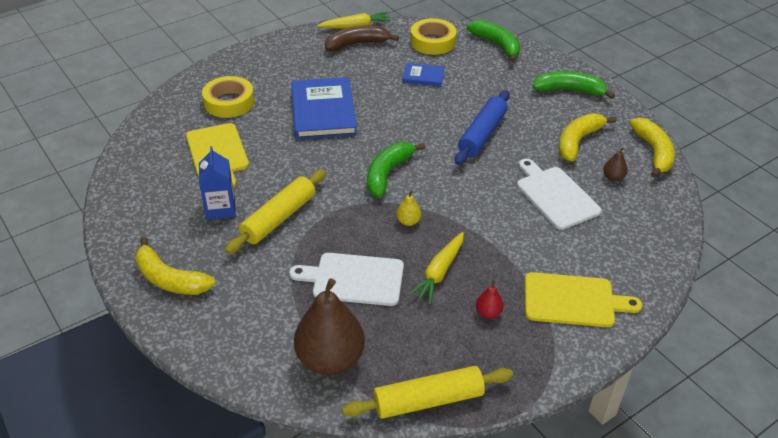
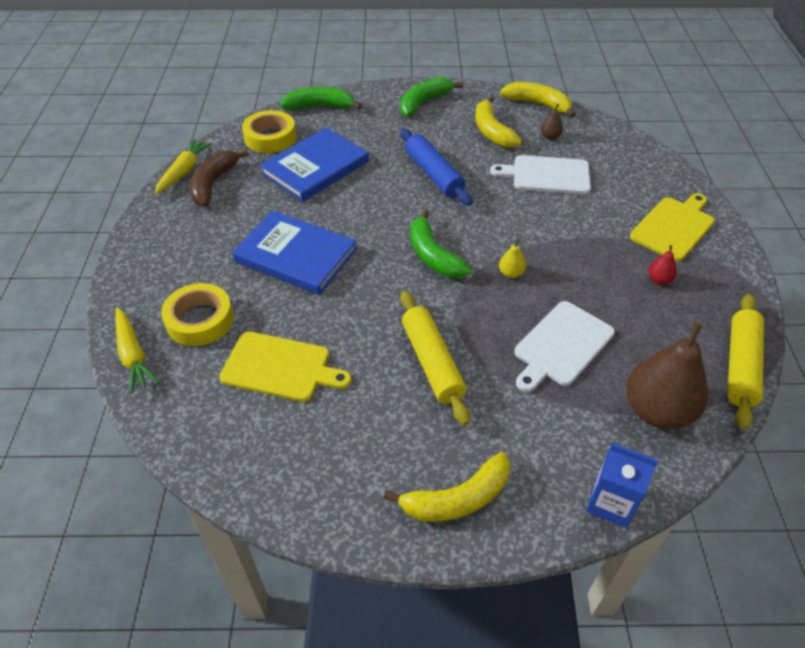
camera: 55 degrees left, 5 degrees up
blue carton [199,146,236,220] -> blue carton moved to [586,443,659,528]
blue book [402,63,445,86] -> blue book [259,128,369,202], size x2.02
yellow carrot [408,232,464,304] -> yellow carrot moved to [115,307,159,393]

